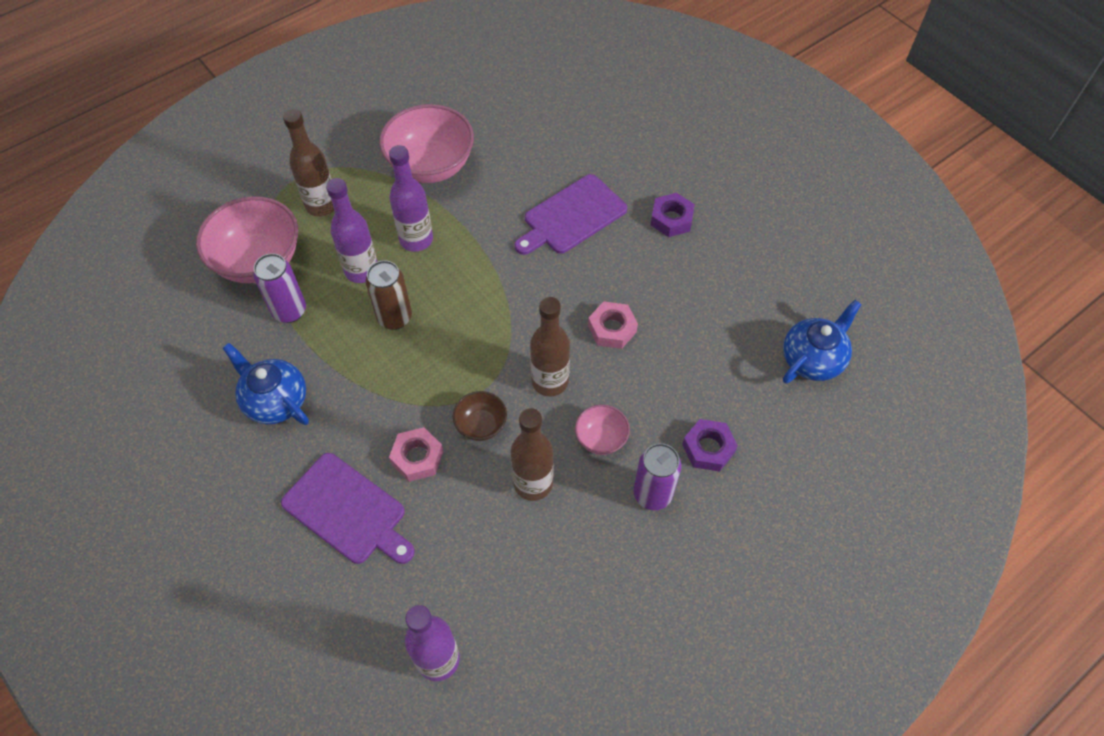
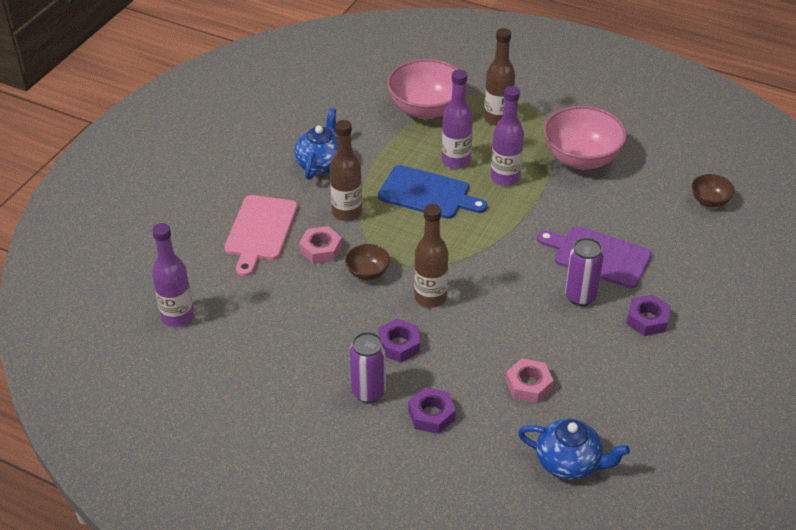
camera: 65 degrees right, 15 degrees down
purple can [254,253,306,323] -> purple can moved to [565,238,604,306]
purple cutting board [281,453,415,564] -> pink cutting board [224,195,298,276]
brown can [366,260,412,330] -> blue cutting board [378,165,488,219]
brown bottle [511,408,554,501] -> brown bottle moved to [330,120,362,221]
pink bowl [575,405,630,455] -> purple nut [378,318,420,363]
pink nut [588,301,638,349] -> pink nut moved to [506,358,554,403]
none -> brown bowl [692,174,735,207]

